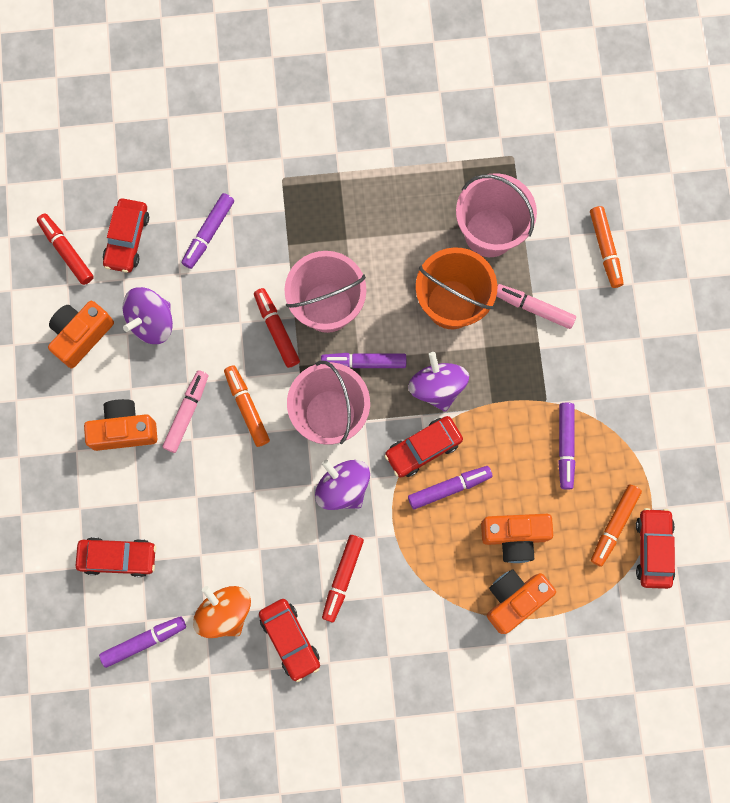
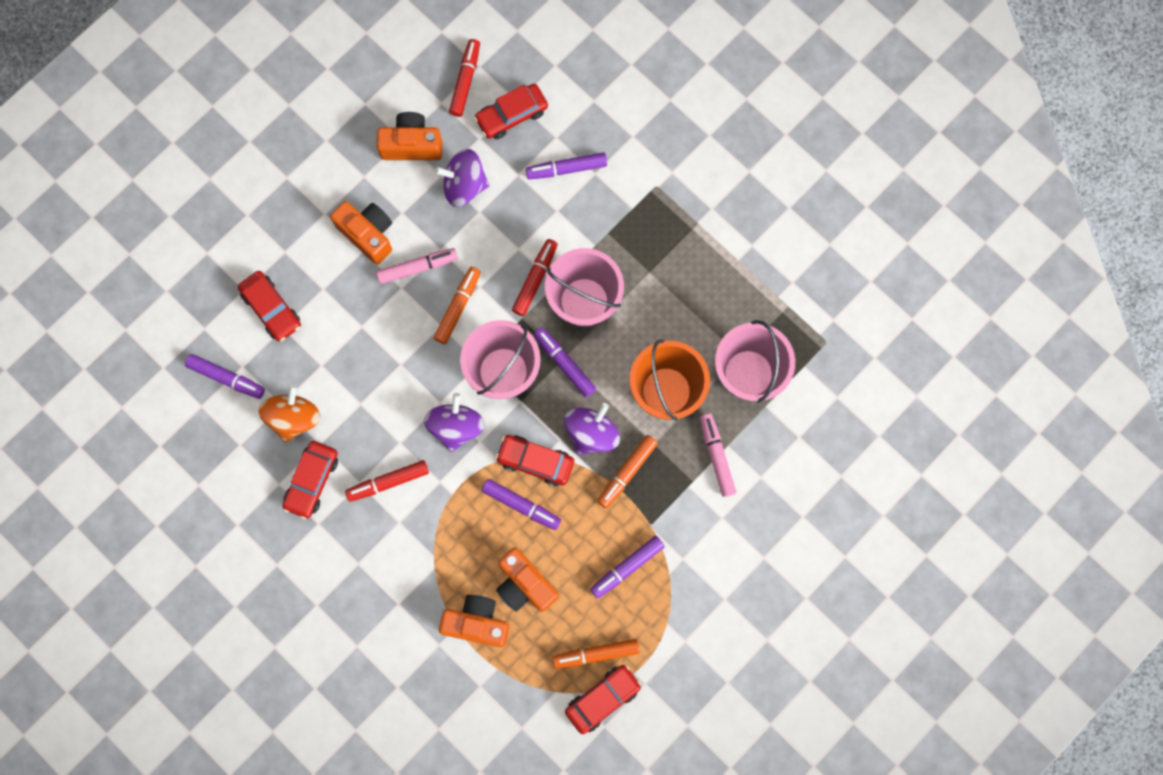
camera: 50 degrees right, 0 degrees up
orange marker [590,206,624,288] -> orange marker moved to [597,435,658,509]

